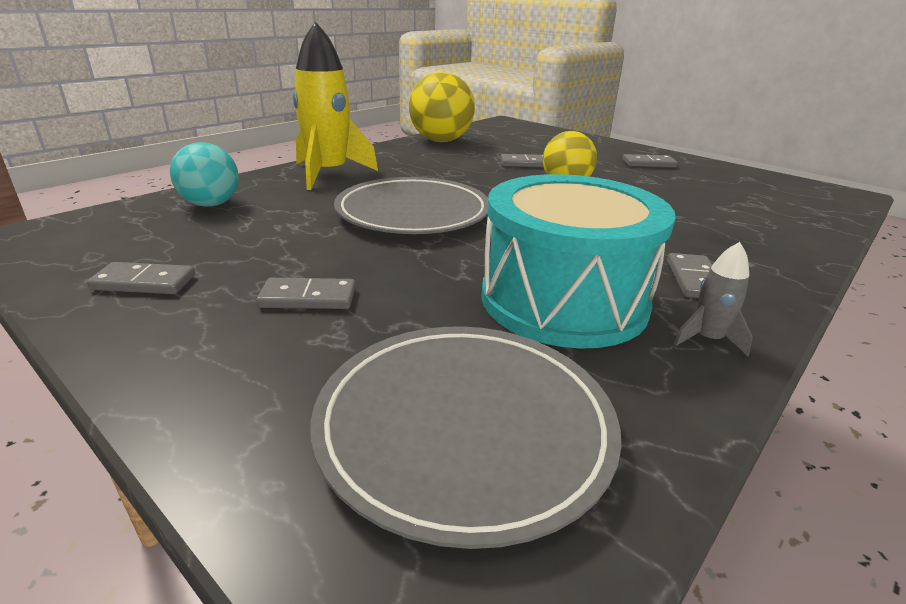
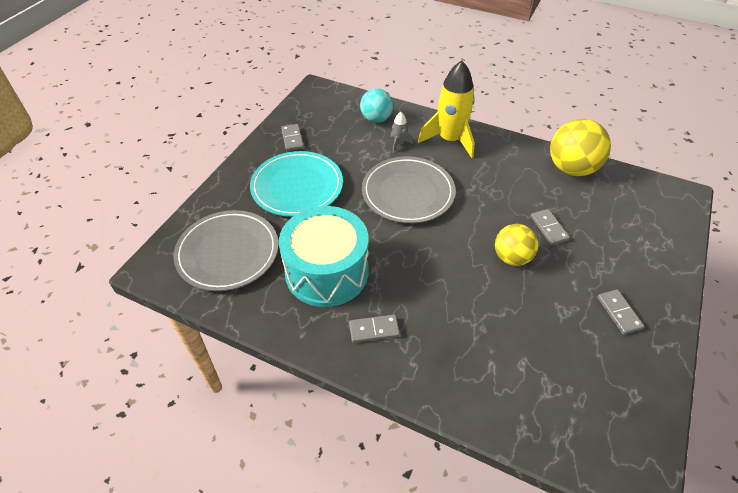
camera: 75 degrees right, 20 degrees up
grey domino [256,278,356,309] -> turquoise plate [250,151,343,217]
grey rocket [674,242,753,356] -> grey rocket moved to [390,112,413,153]

